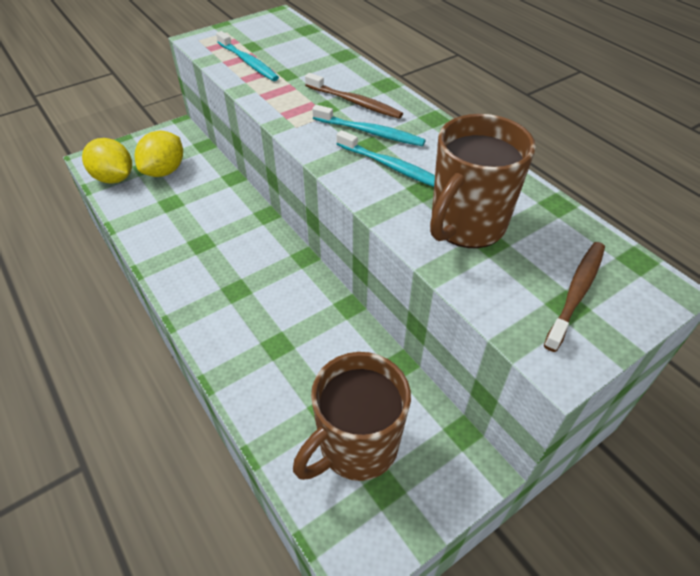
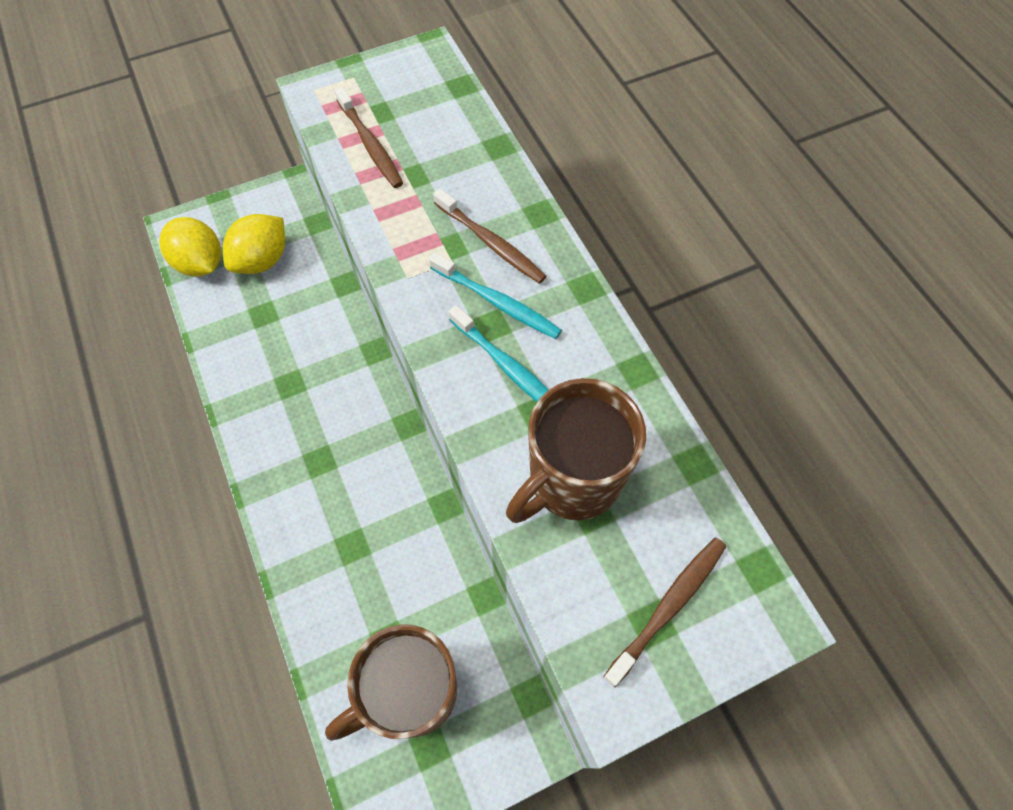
camera: 10 degrees right, 15 degrees up
turquoise toothbrush [216,31,279,81] -> brown toothbrush [335,87,403,188]

